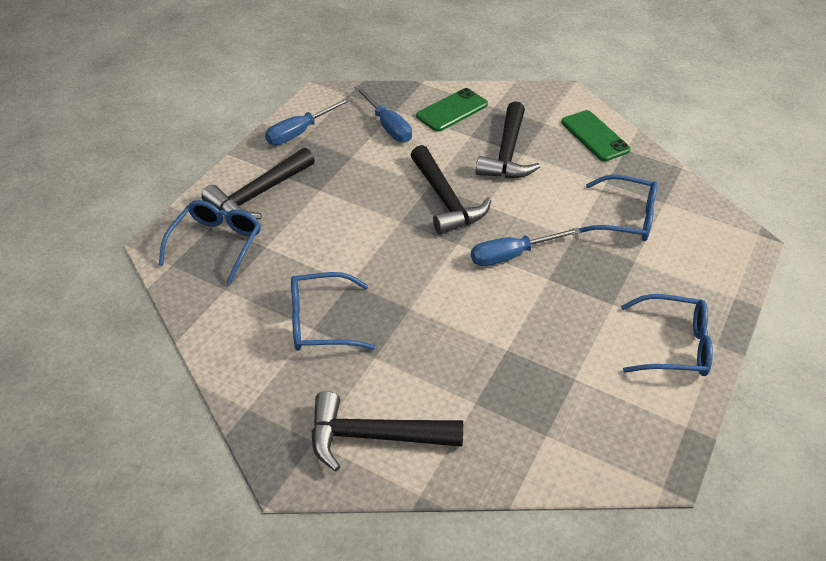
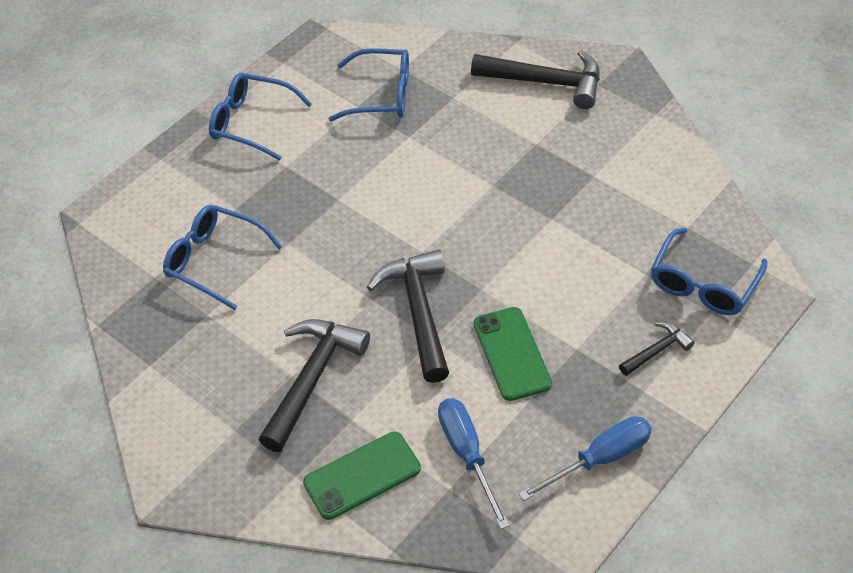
camera: 165 degrees left, 5 degrees up
black hammer [201,148,315,220] -> black hammer [619,322,695,376], size x0.52
blue glasses [291,272,376,351] -> blue glasses moved to [328,48,409,121]
blue screwdriver [471,228,581,266] -> none
green phone [561,110,631,161] -> green phone moved to [474,307,552,401]

